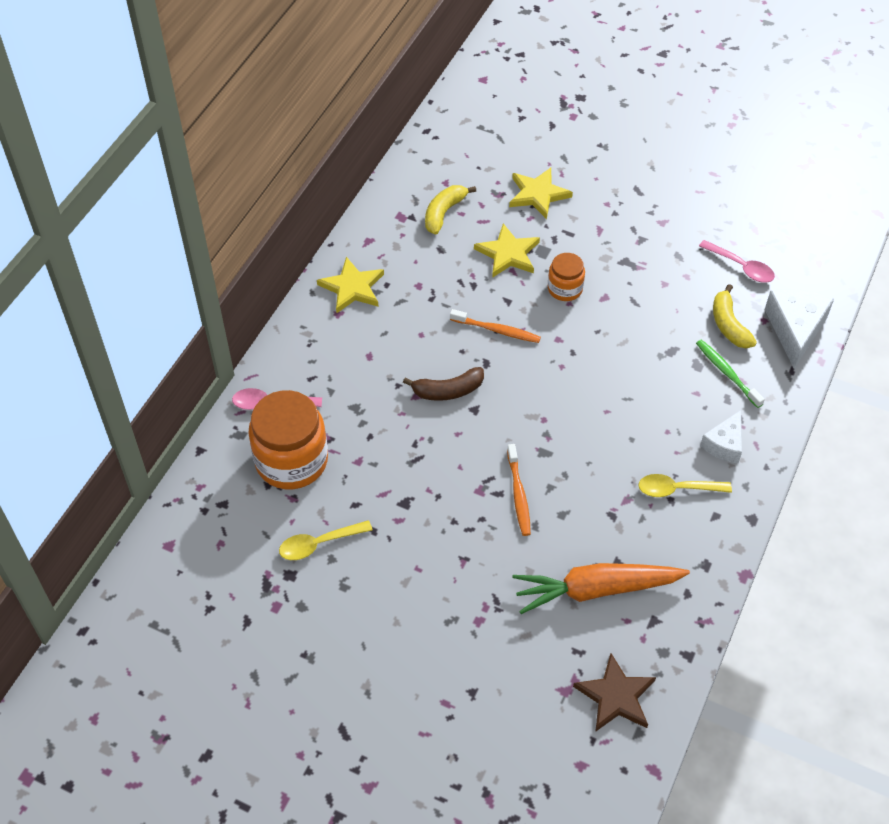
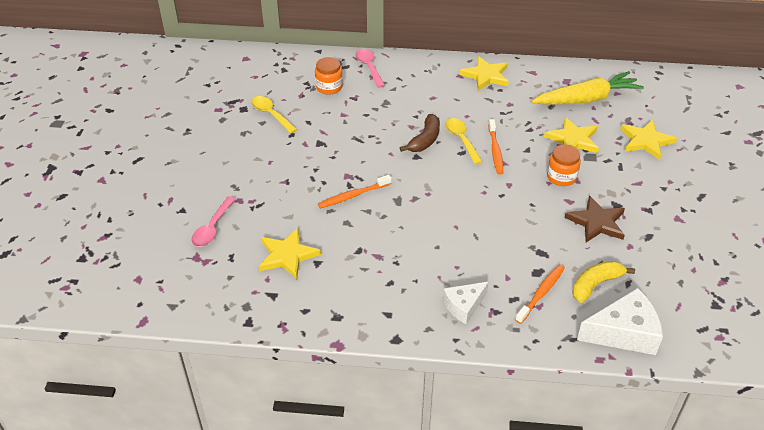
camera: 70 degrees right, 10 degrees down
orange jar [248,390,328,489] -> orange jar [315,57,343,95], size x0.53
brown banana [403,367,484,401] -> brown banana turned 120 degrees counterclockwise [400,114,440,152]
yellow banana [425,185,476,235] -> yellow carrot [531,71,644,104]
orange carrot [512,563,690,614] -> yellow star [259,228,321,279]
brown star [573,653,656,732] -> brown star moved to [565,195,625,242]
yellow spoon [638,474,732,497] -> yellow spoon moved to [445,118,483,164]
green toothbrush [696,339,765,408] -> orange toothbrush [515,264,565,324]
pink spoon [699,240,775,283] -> pink spoon moved to [191,196,236,247]
white cheese [700,410,742,463] -> white cheese turned 45 degrees counterclockwise [443,282,489,324]

